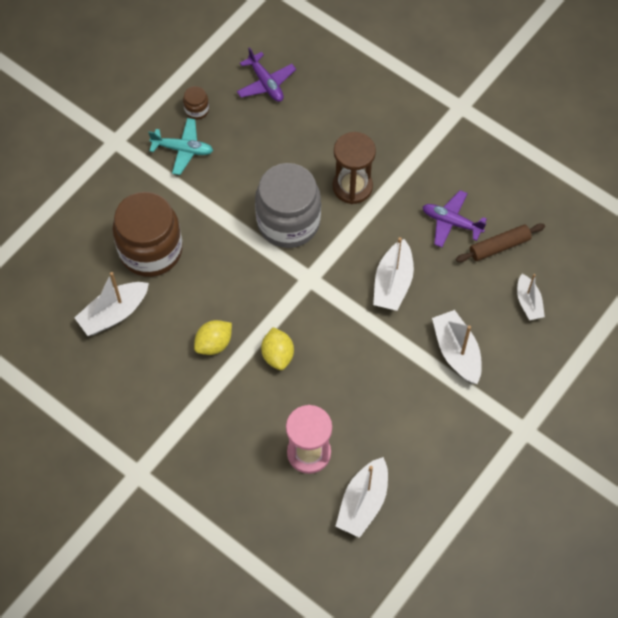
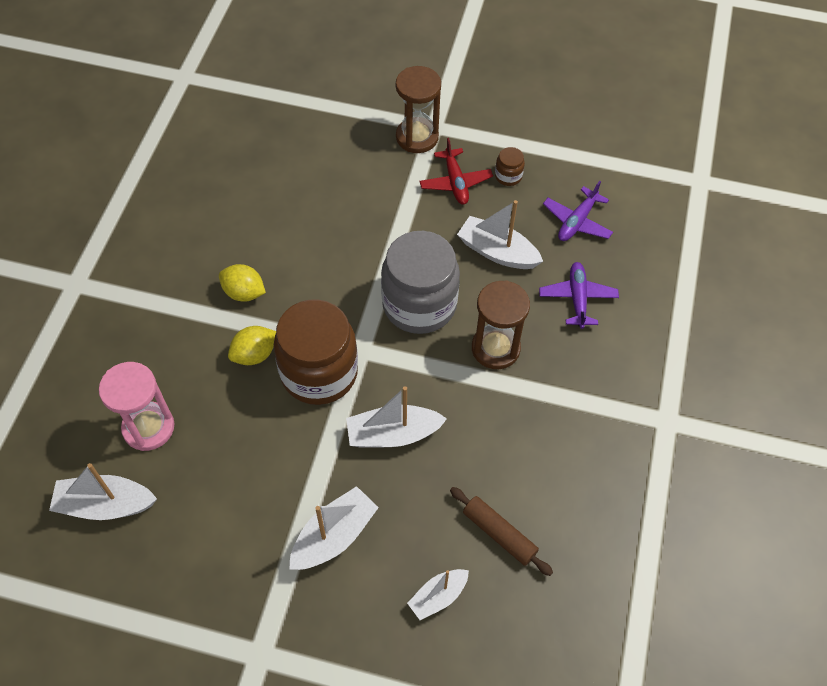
camera: 65 degrees right, 5 degrees down
white boat [74,272,149,336] -> white boat moved to [457,200,543,269]
brown jar [112,192,183,277] -> brown jar moved to [274,300,358,405]
turquoise plane [148,118,213,175] -> red plane [419,138,493,205]
purple plane [423,190,487,247] -> purple plane moved to [539,262,619,329]
none -> brown hourglass [396,66,441,153]

